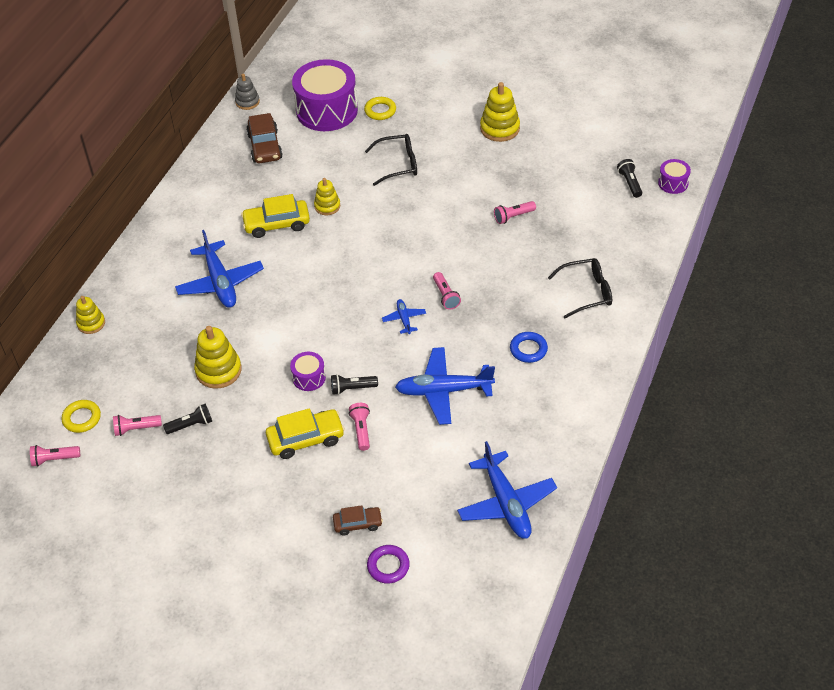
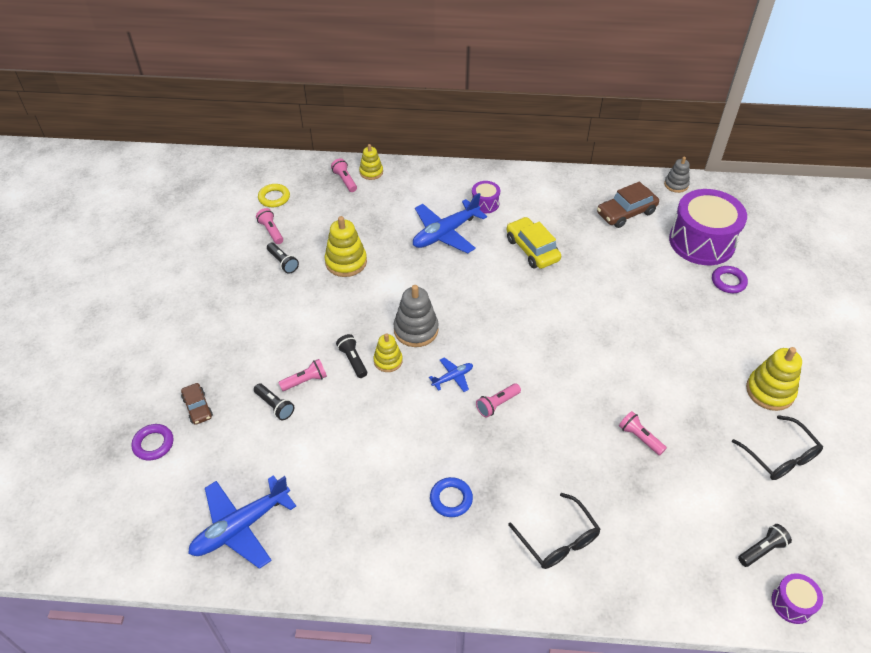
camera: 70 degrees right, 0 degrees up
pink flashlight [30,445,80,467] -> pink flashlight moved to [331,158,357,192]
yellow car [266,409,345,459] -> none
purple drum [290,352,326,391] -> purple drum moved to [471,181,500,213]
yellow stacking toy [314,178,340,215] -> yellow stacking toy moved to [373,333,403,372]
yellow ring [364,97,396,120] -> purple ring [712,266,748,293]
black glasses [365,134,417,186] -> black glasses moved to [732,415,823,480]
blue plane [395,347,495,425] -> none
none -> black flashlight [254,383,295,420]
none -> grey stacking toy [394,285,439,347]

